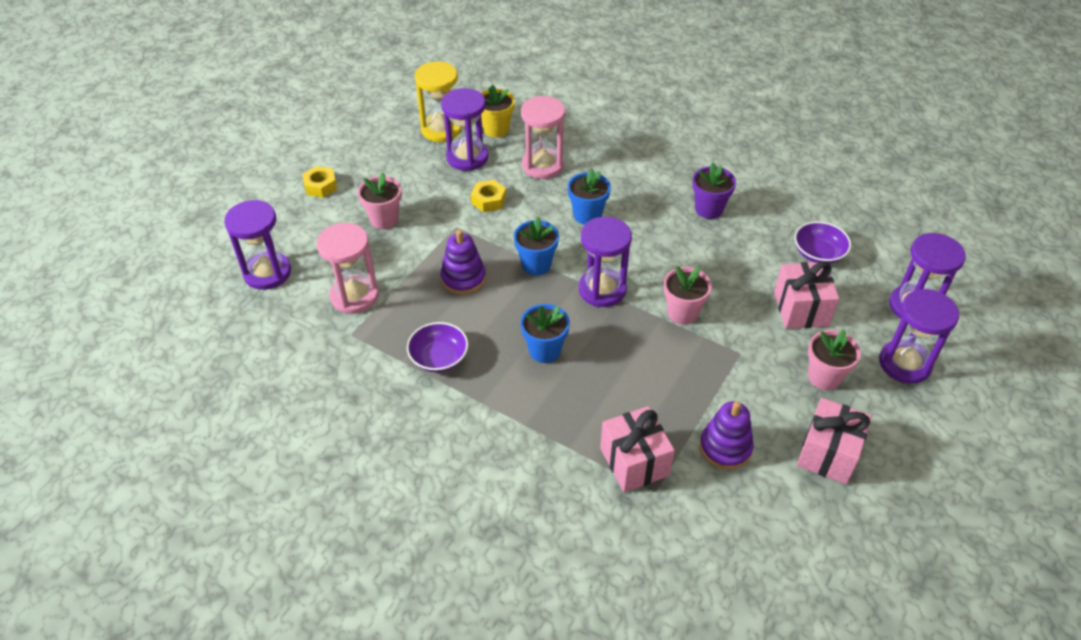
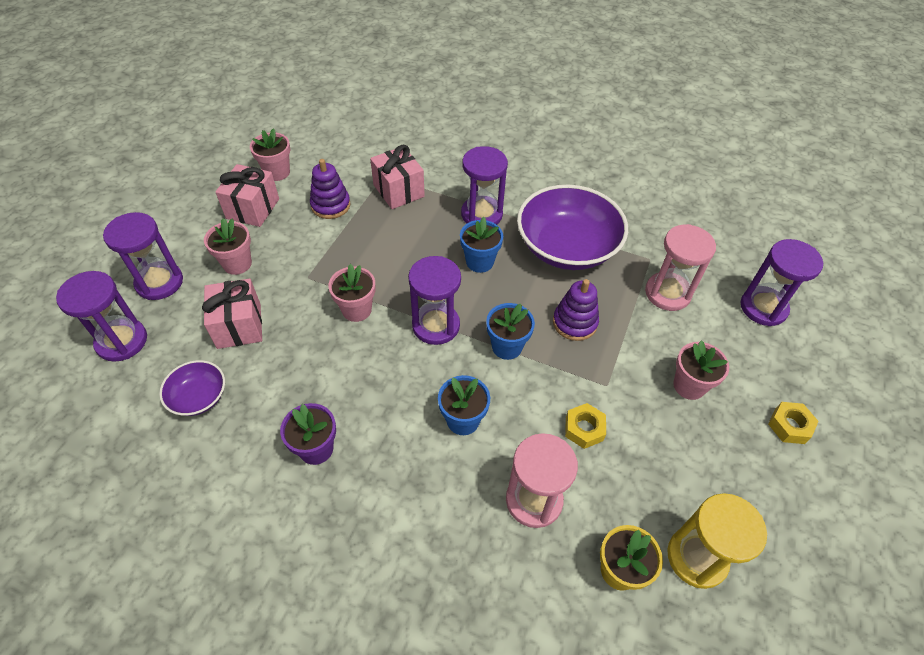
camera: 170 degrees right, 5 degrees up
purple bowl [407,322,468,372] -> purple bowl [517,185,628,270], size x2.06
purple hourglass [441,88,488,171] -> purple hourglass moved to [461,146,508,225]
none -> pink flower pot [250,128,290,181]

